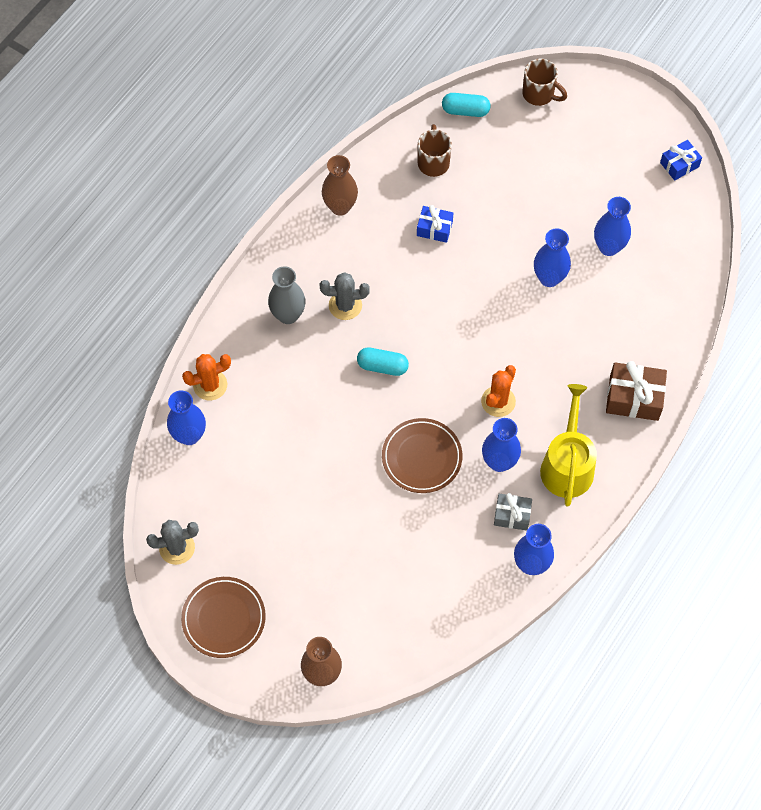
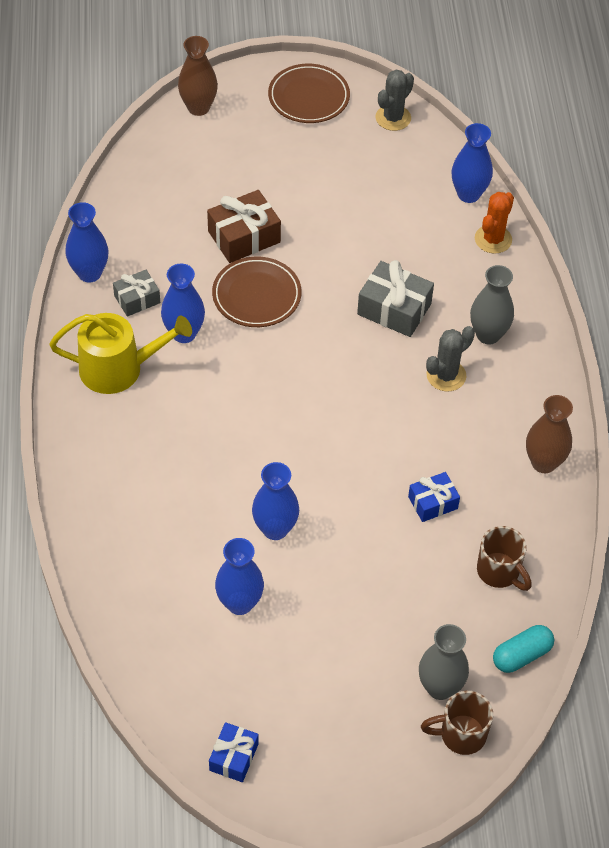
camera: 140 degrees right, 10 degrees down
turquoise capsule [357,347,409,376] -> none
orange cactus [481,365,516,417] -> none
yellow watering can [540,384,597,506] -> yellow watering can turned 60 degrees counterclockwise [49,313,192,394]
brown gift [606,361,667,421] -> brown gift moved to [207,190,281,263]
none -> grey gift [357,260,434,337]
none -> grey vase [419,624,469,700]

